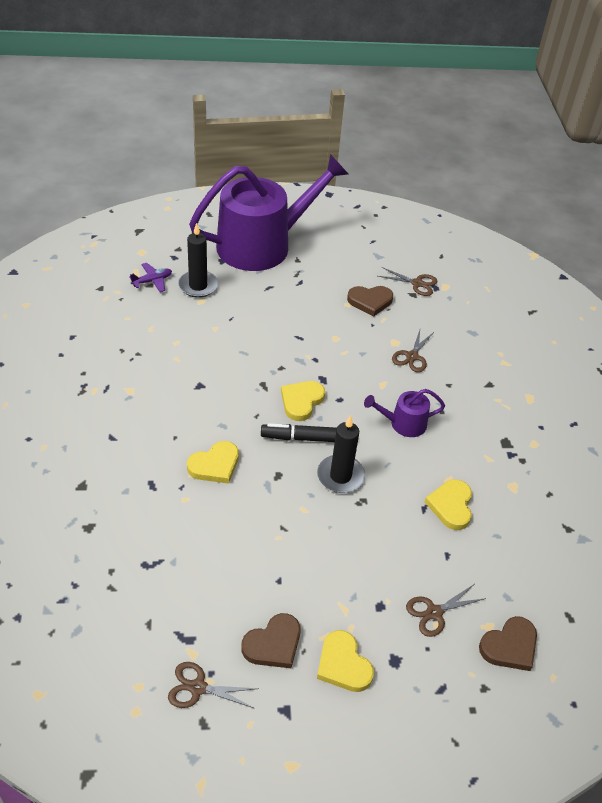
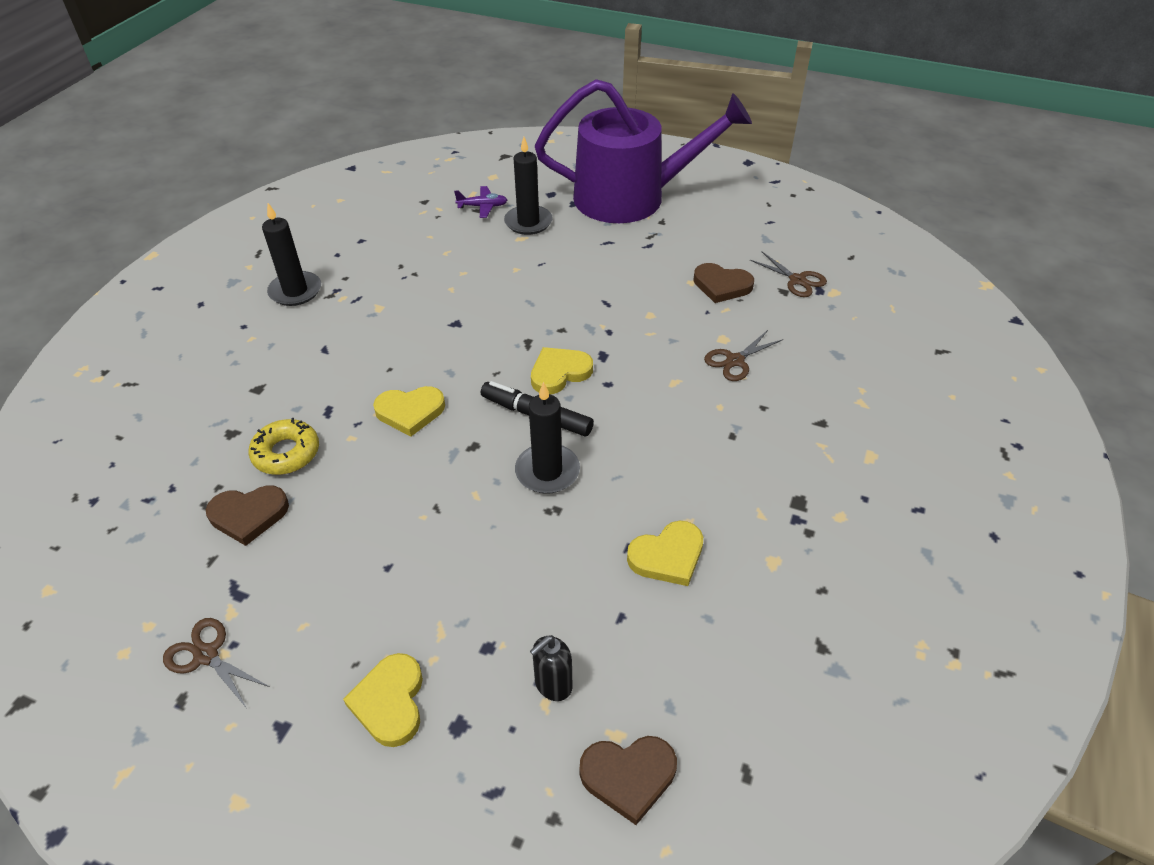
camera: 30 degrees right, 0 degrees up
brown heart [242,613,300,668] -> brown heart moved to [206,485,289,546]
purple watering can [364,389,445,437] -> none
brown scissors [406,584,486,637] -> black soap dispenser [530,635,572,701]
yellow heart [425,479,472,530] -> yellow heart turned 150 degrees counterclockwise [627,521,703,586]
none -> yellow donut [249,418,319,475]
none -> black candle [262,203,321,306]

